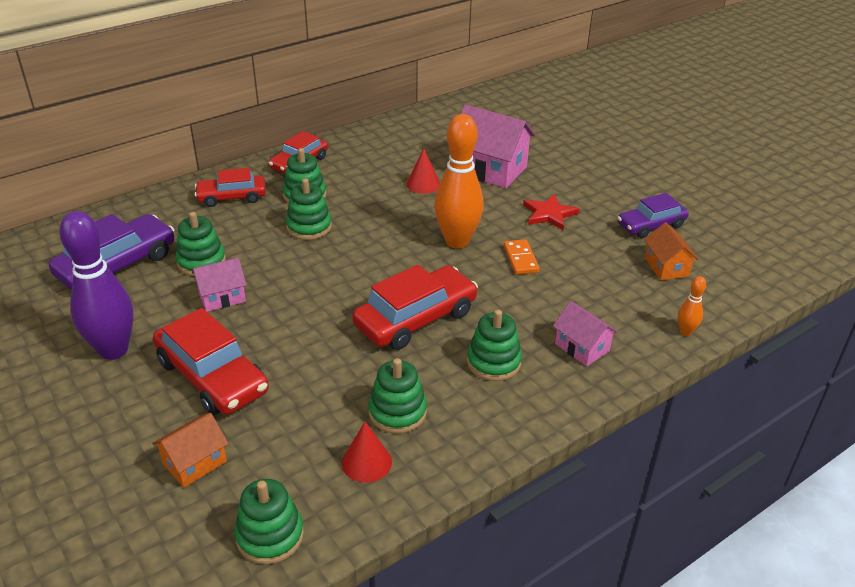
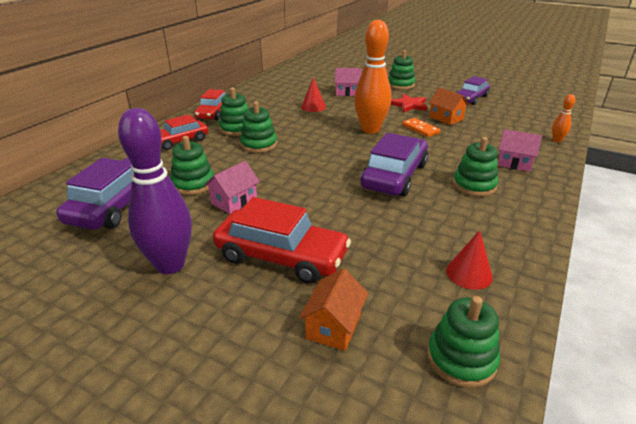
camera: 25 degrees left, 5 degrees down
red car [352,265,478,350] -> purple car [361,133,428,196]
green stacking toy [368,358,427,434] -> green stacking toy moved to [388,50,416,90]
pink house [461,105,536,188] -> pink house [335,68,362,96], size x0.56
orange house [644,222,699,280] -> orange house moved to [429,87,469,125]

